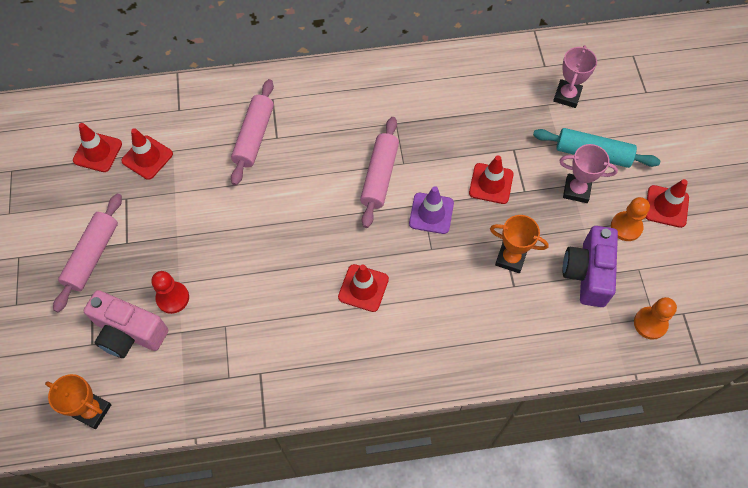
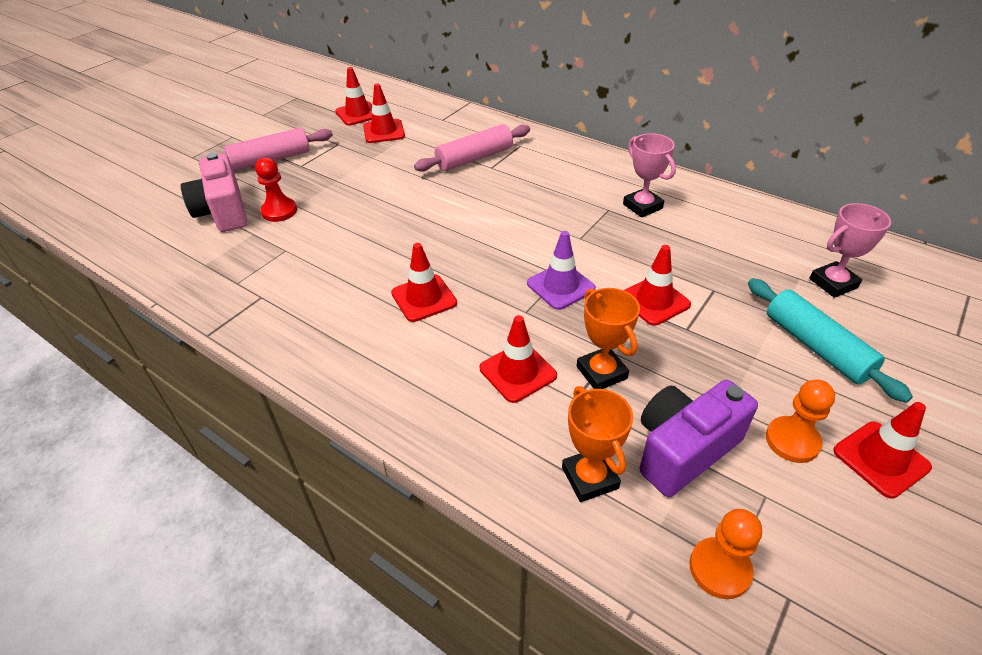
camera: 45 degrees right, 20 degrees down
orange trophy [45,374,112,429] -> orange trophy moved to [562,386,633,502]
pink rolling pin [360,117,399,228] -> none
pink trophy [559,144,618,203] -> pink trophy moved to [623,133,676,218]
none -> red traffic cone [480,315,557,403]

